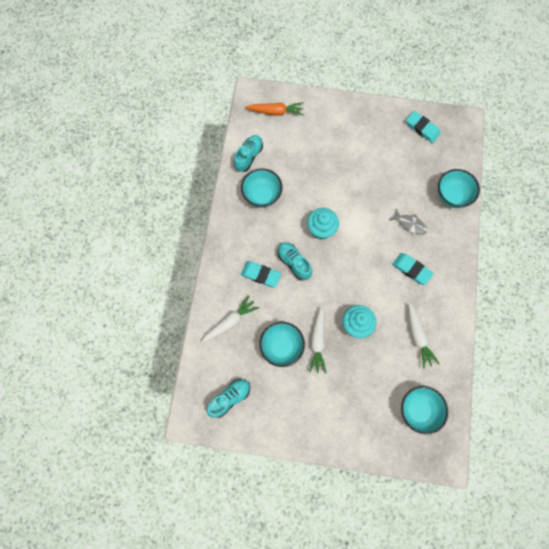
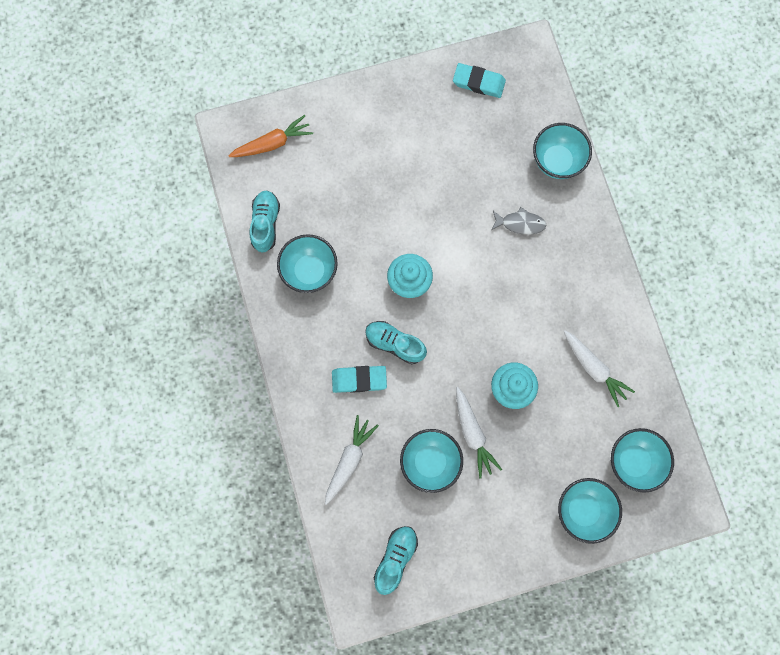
camera: 25 degrees left, 5 degrees up
turquoise eraser [392,253,434,285] -> none
none -> turquoise bowl [558,478,622,544]

